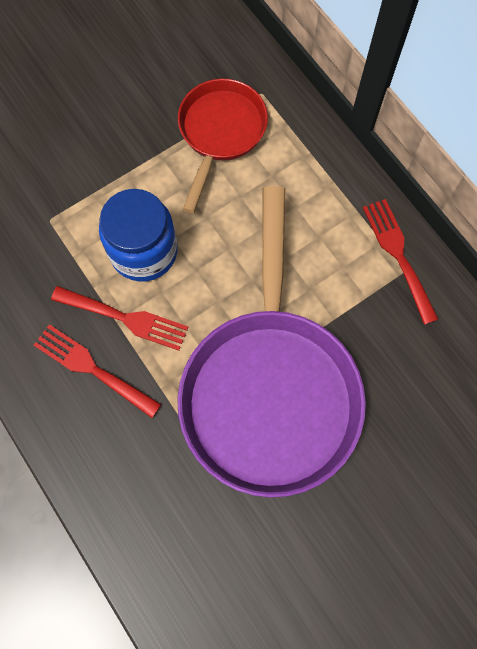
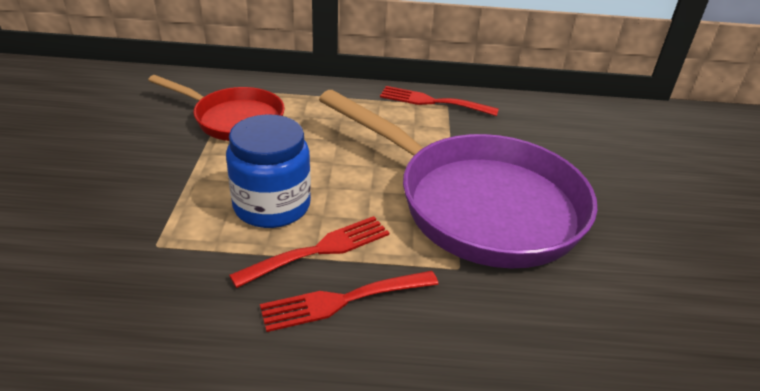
camera: 55 degrees left, 35 degrees down
red pan [178,79,268,213] -> red pan turned 150 degrees clockwise [148,75,285,141]

